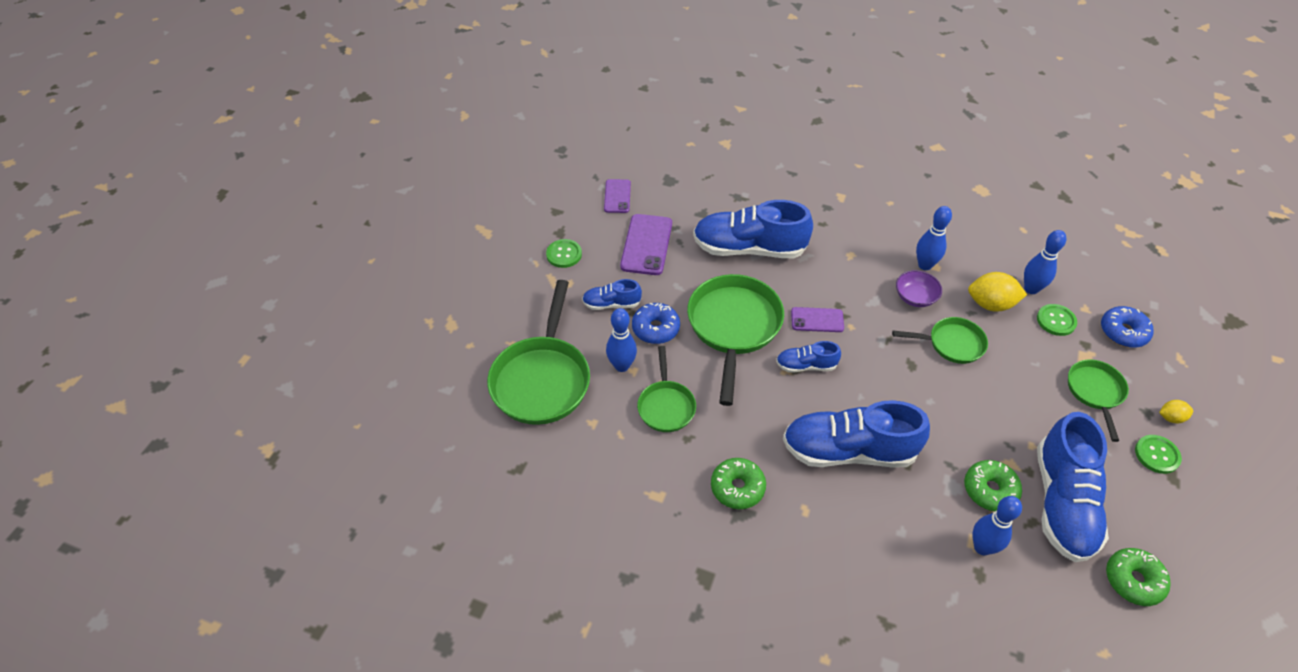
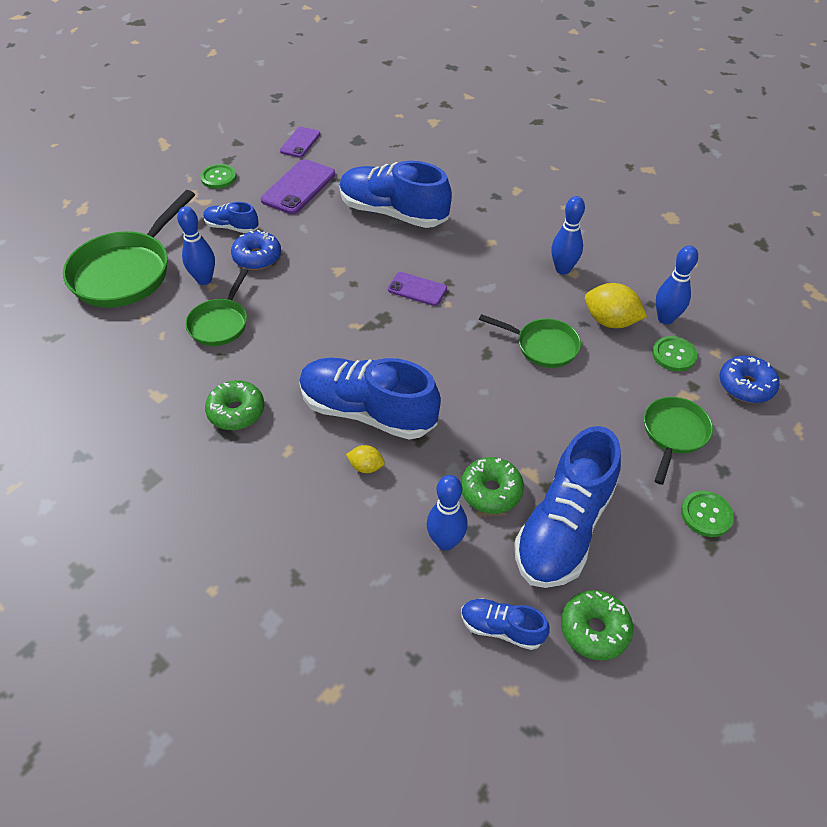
camera: 20 degrees right, 0 degrees up
green pan [687,274,784,406] -> none
blue shoe [776,341,841,373] -> blue shoe moved to [461,598,550,650]
purple bowl [896,270,942,307] -> none
yellow lemon [1159,400,1193,423] -> yellow lemon moved to [346,445,385,473]

